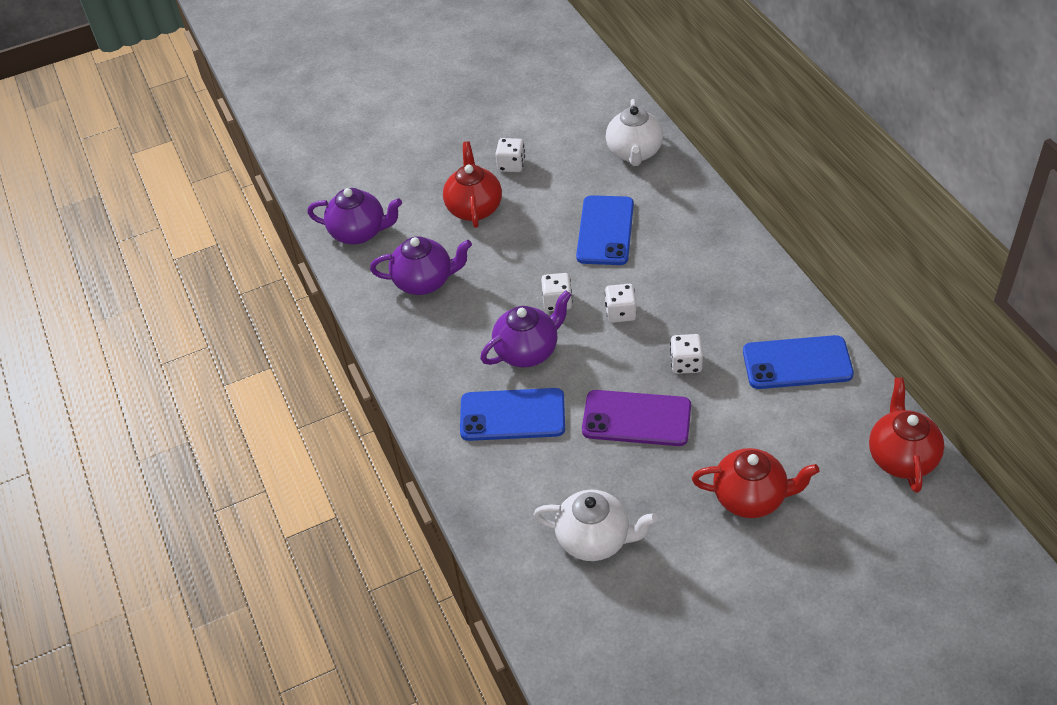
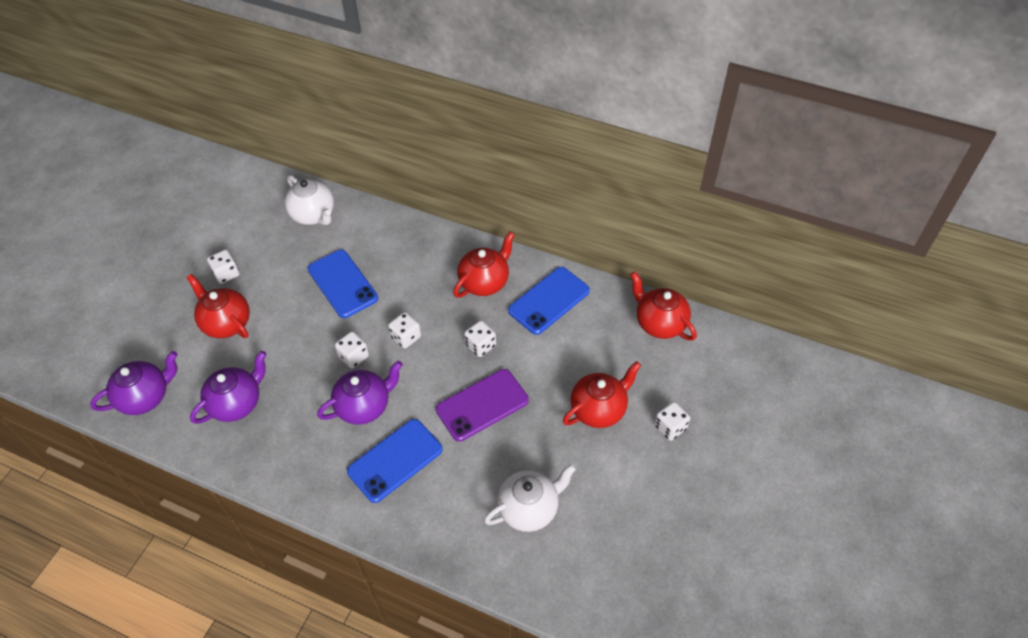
camera: 45 degrees left, 5 degrees up
purple teapot [480,290,571,368] -> purple teapot turned 45 degrees clockwise [317,361,403,425]
none -> red teapot [453,231,515,298]
none -> white dice [654,402,690,441]

